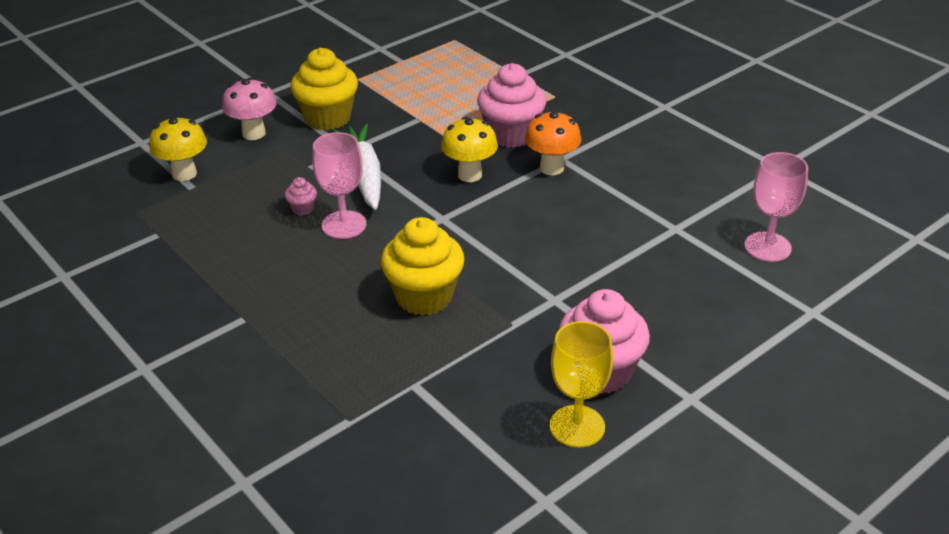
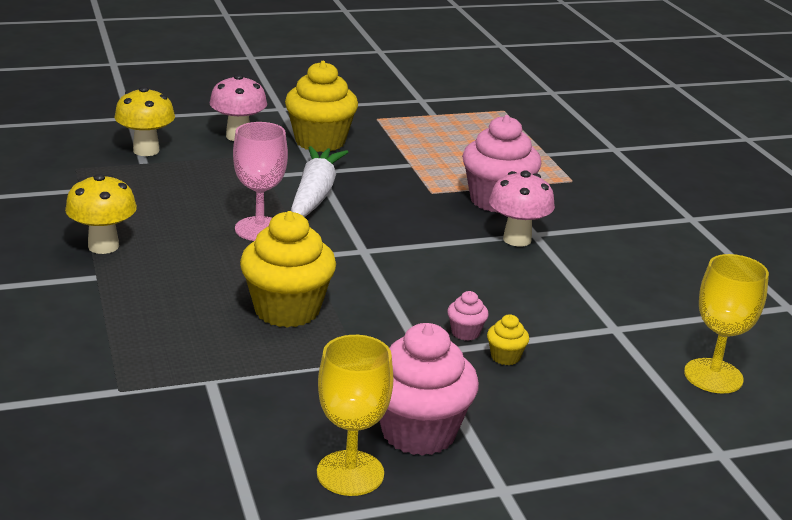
camera: 20 degrees right, 10 degrees down
pink cupcake [285,177,317,215] -> pink cupcake moved to [447,291,489,341]
yellow mushroom [441,117,498,182] -> yellow mushroom moved to [65,174,137,254]
orange mushroom [525,110,581,176] -> pink mushroom [489,170,555,247]
pink goblet [744,152,808,262] -> yellow goblet [684,254,769,394]
none -> yellow cupcake [487,314,529,365]

